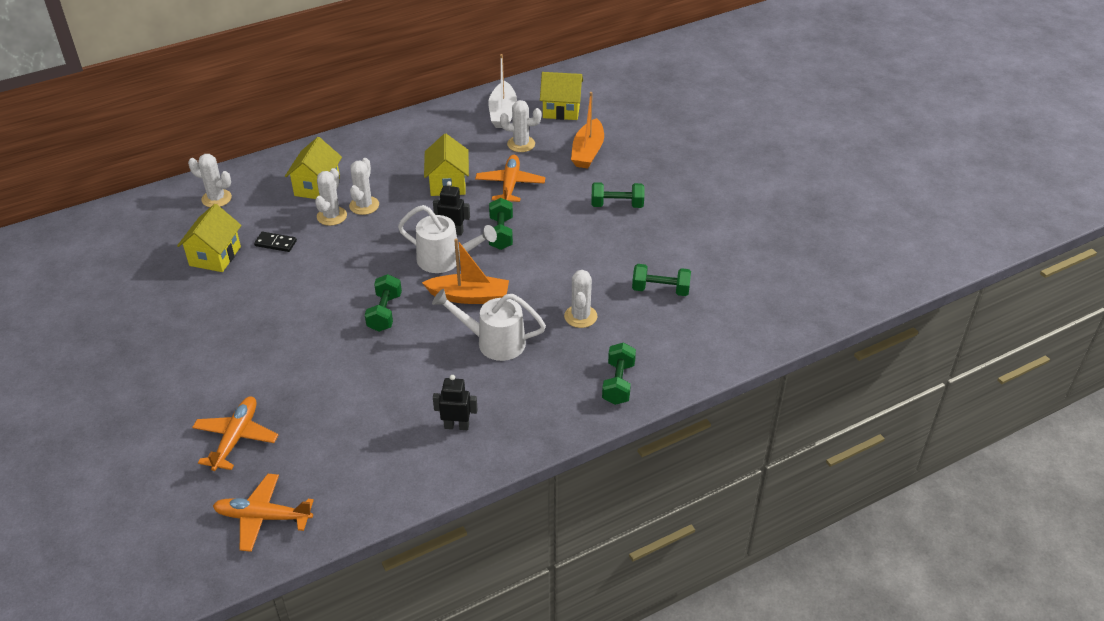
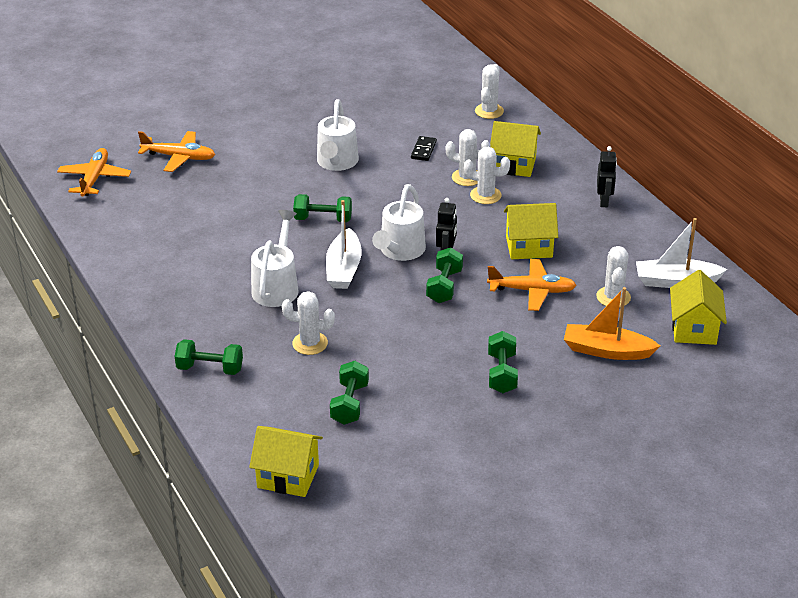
camera: 90 degrees right, 5 degrees down
yellow house [177,204,241,272] -> yellow house moved to [249,426,323,497]
orange boat [422,238,509,304] -> white boat [326,200,362,289]
black robot [433,375,478,430] -> black robot moved to [597,146,617,207]
green dumbbell [489,198,513,250] -> green dumbbell turned 75 degrees counterclockwise [426,247,463,303]
none -> white watering can [317,99,359,171]

